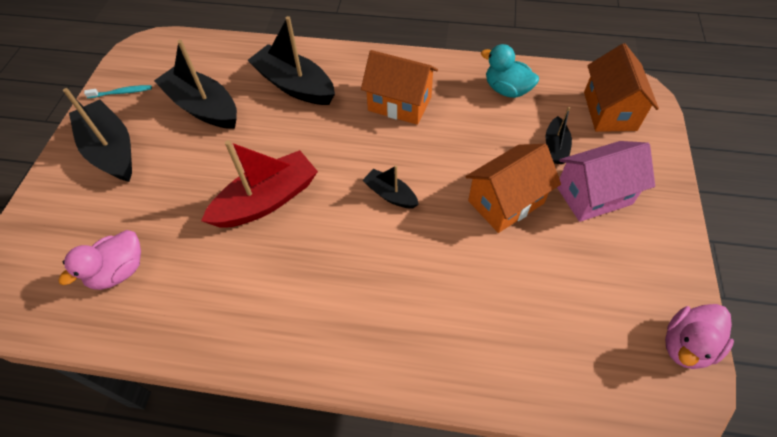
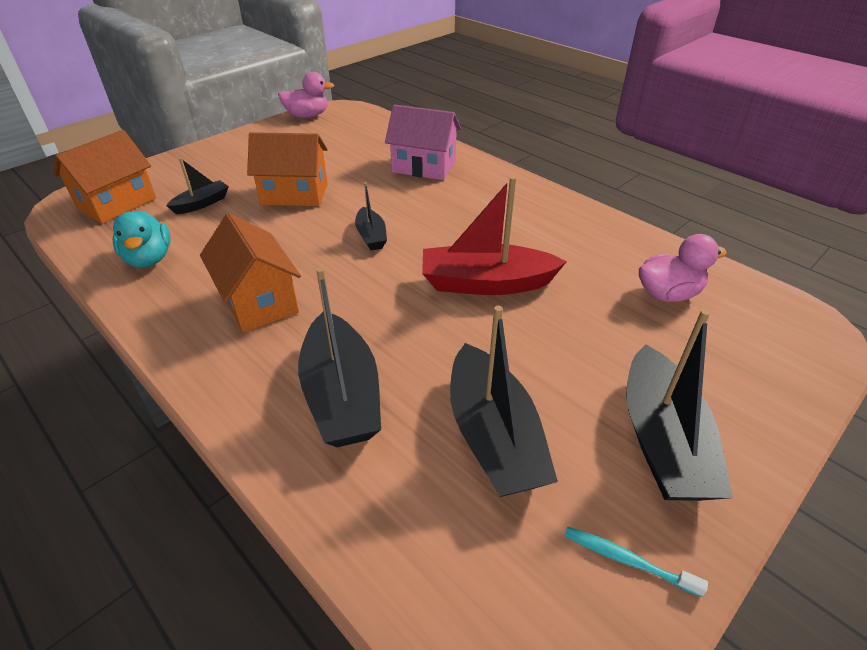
camera: 145 degrees left, 15 degrees down
pink house [557,141,655,222] -> pink house moved to [385,105,461,180]

